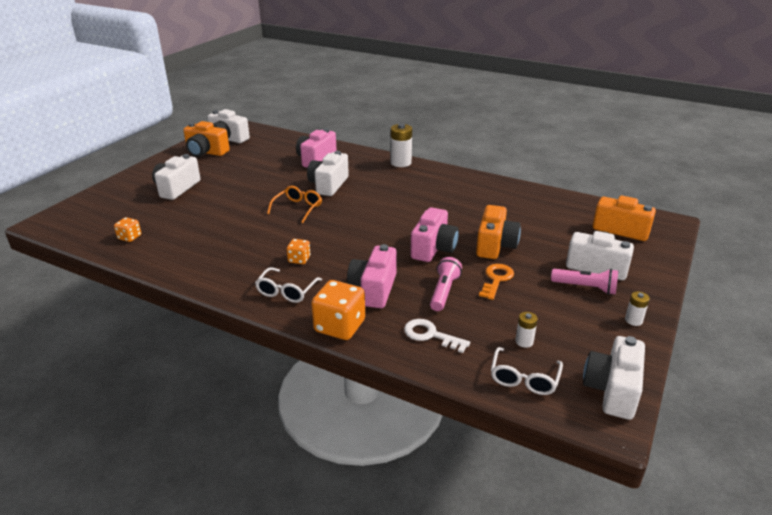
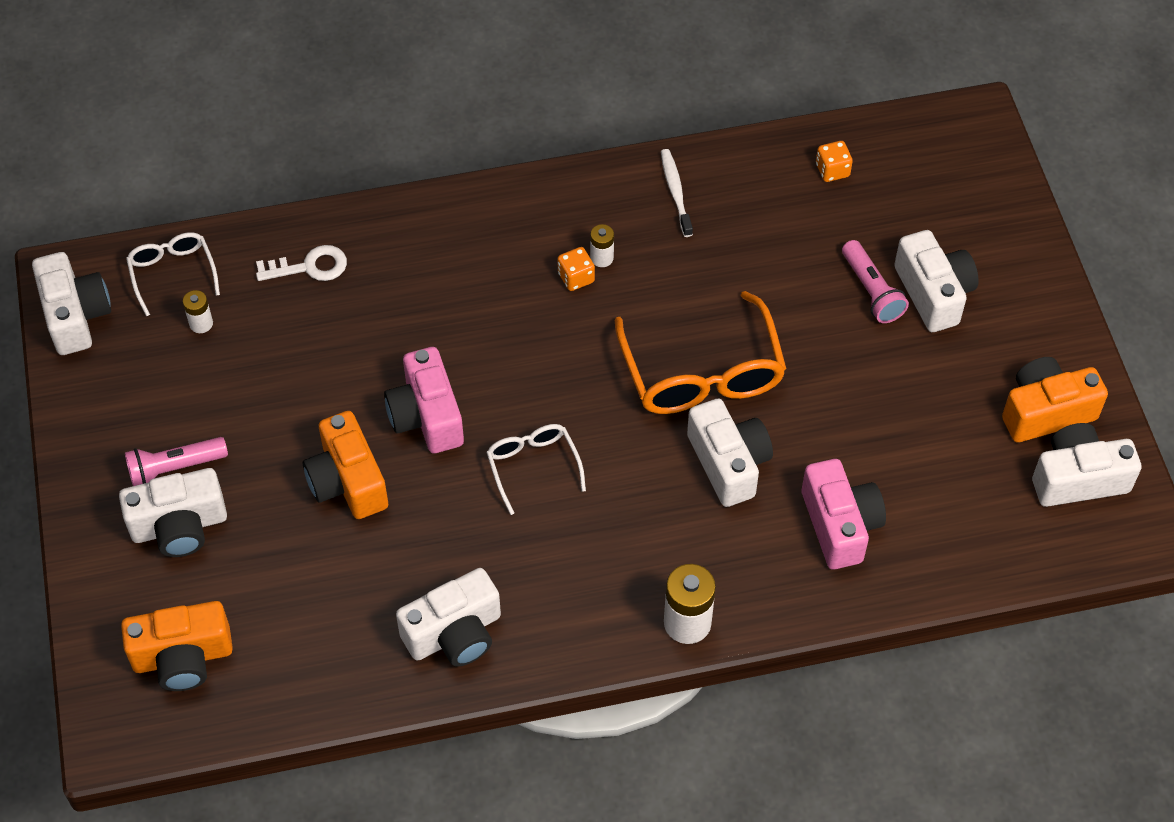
camera: 140 degrees right, 25 degrees up
white glasses [255,267,322,303] -> white glasses moved to [486,424,586,515]
orange glasses [267,186,322,223] -> orange glasses [615,291,786,414], size x1.82
orange dice [311,280,365,340] -> none
pink camera [347,244,397,308] -> none
pink flashlight [430,257,462,311] -> pink flashlight moved to [842,240,909,323]
orange key [479,264,514,300] -> none
white battery [625,291,650,326] -> white battery moved to [590,224,614,267]
none -> white camera [396,568,501,667]
none -> white toothbrush [661,149,693,237]

